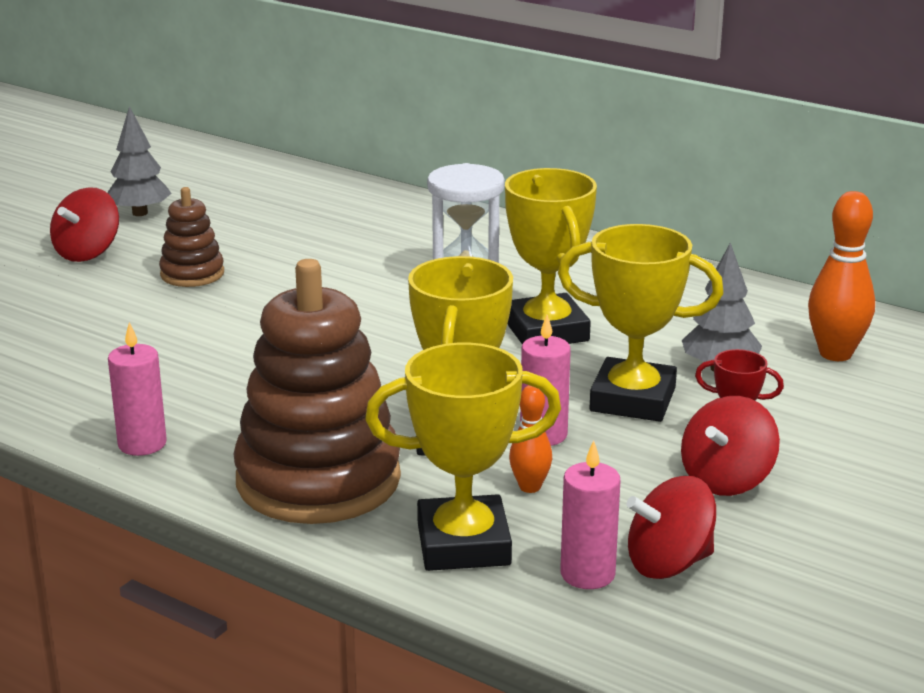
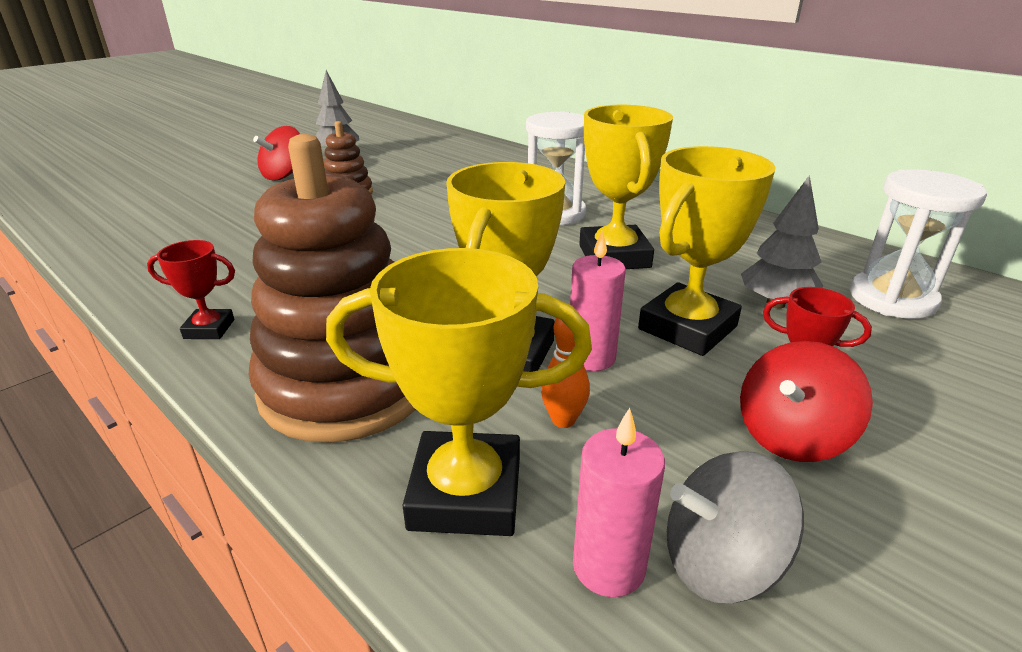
camera: 10 degrees right, 5 degrees up
pink candle [108,322,167,456] -> red trophy [147,240,235,339]
yellow trophy [558,224,724,422] -> yellow trophy turned 75 degrees counterclockwise [638,146,776,356]
red spinning top [626,476,716,579] -> grey spinning top [667,451,804,603]
orange bowling pin [808,191,875,361] -> white hourglass [850,169,987,319]

